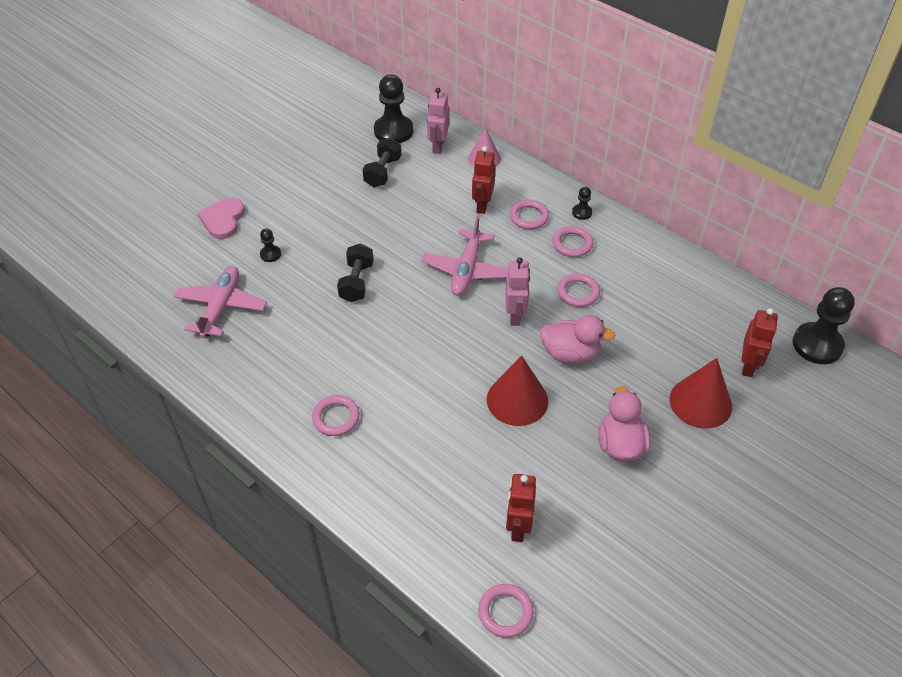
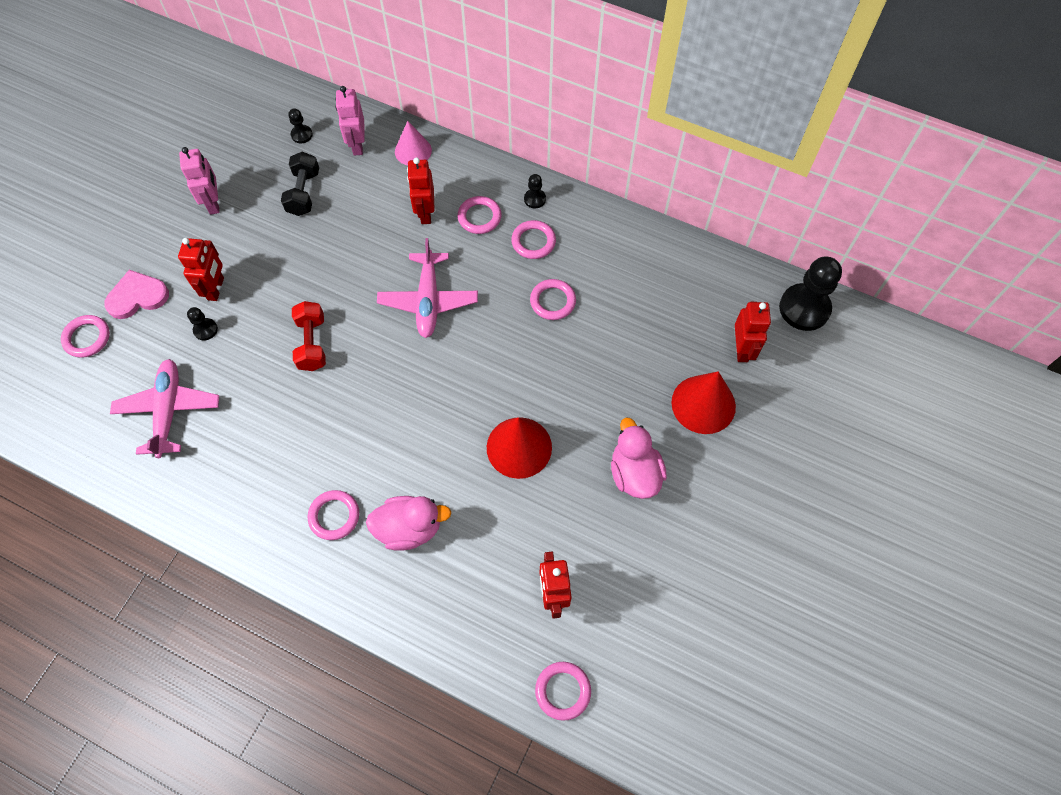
camera: 15 degrees left, 15 degrees up
pink heart [198,198,245,239] -> pink heart turned 75 degrees clockwise [104,270,169,319]
black dumbbell [337,243,373,302] -> red dumbbell [292,301,326,371]
black pawn [374,75,413,143] -> black pawn [288,109,313,143], size x0.46
pink robot [506,258,530,326] -> pink robot moved to [179,147,220,215]
pink duck [540,315,616,364] -> pink duck moved to [366,496,451,551]
none -> pink ring [61,315,110,358]
none -> red robot [178,238,224,301]

